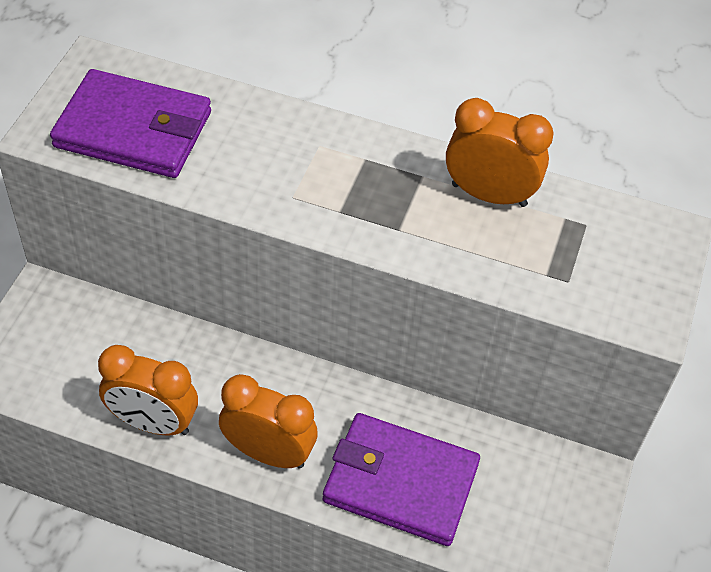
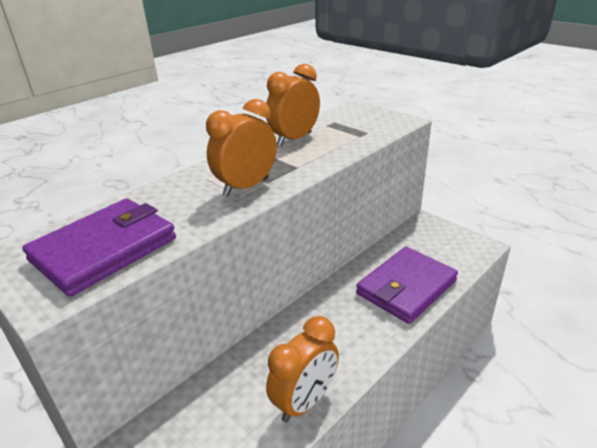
camera: 60 degrees left, 20 degrees down
orange clock [219,374,318,469] -> orange clock moved to [206,99,277,196]

